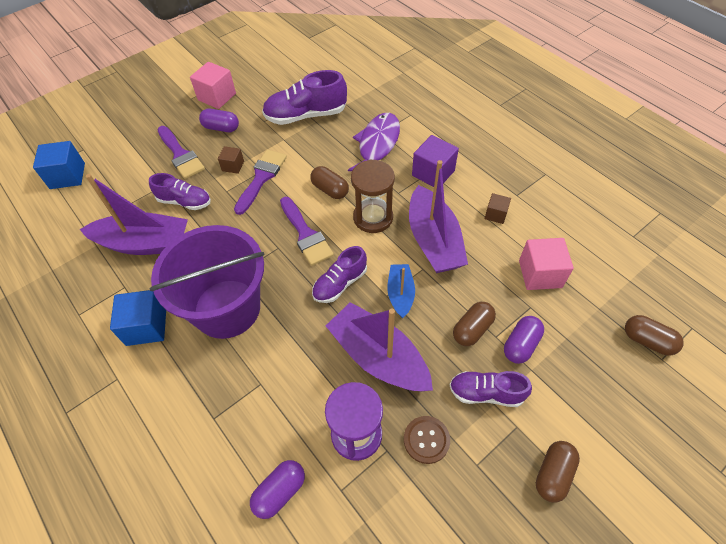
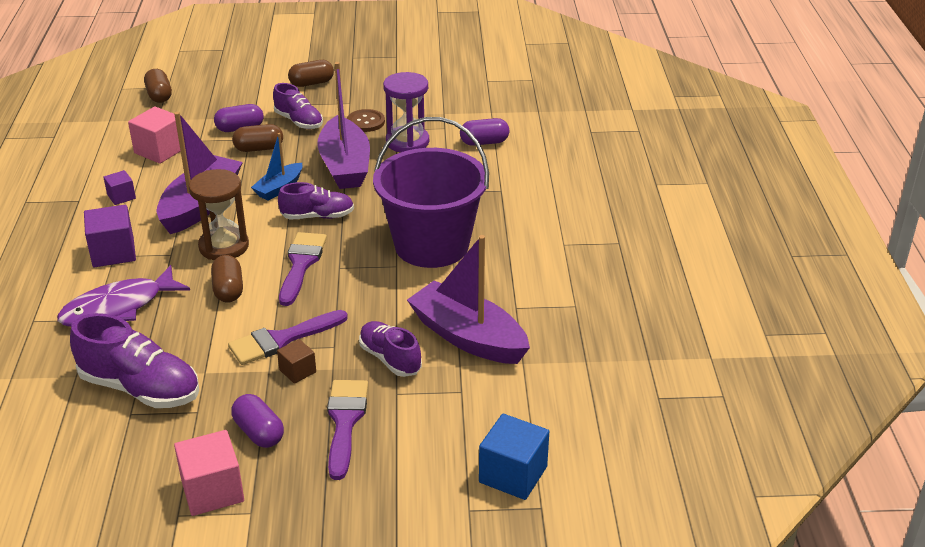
camera: 145 degrees left, 20 degrees down
blue cube [110,290,166,346] -> none
brown cube [485,193,511,224] -> purple cube [103,170,136,205]

